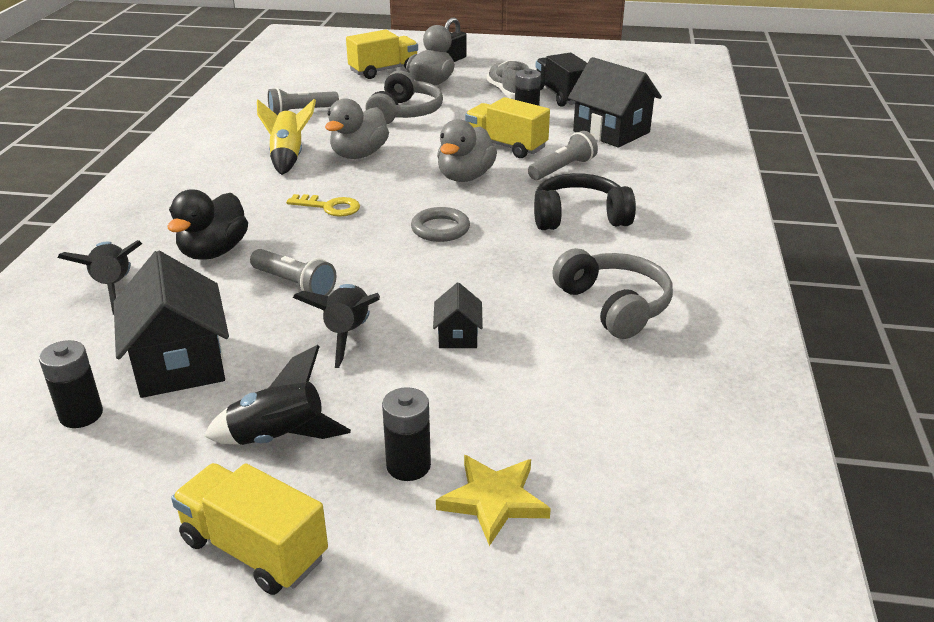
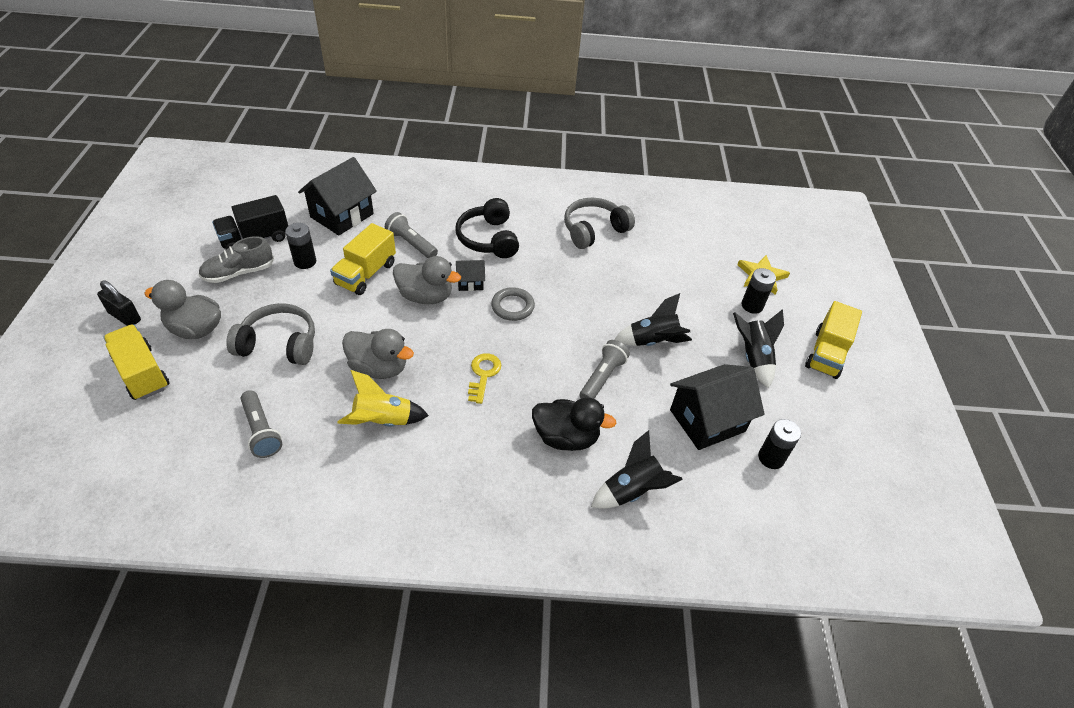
camera: 100 degrees left, 15 degrees up
black house [433,283,483,348] -> black house moved to [456,260,485,291]

